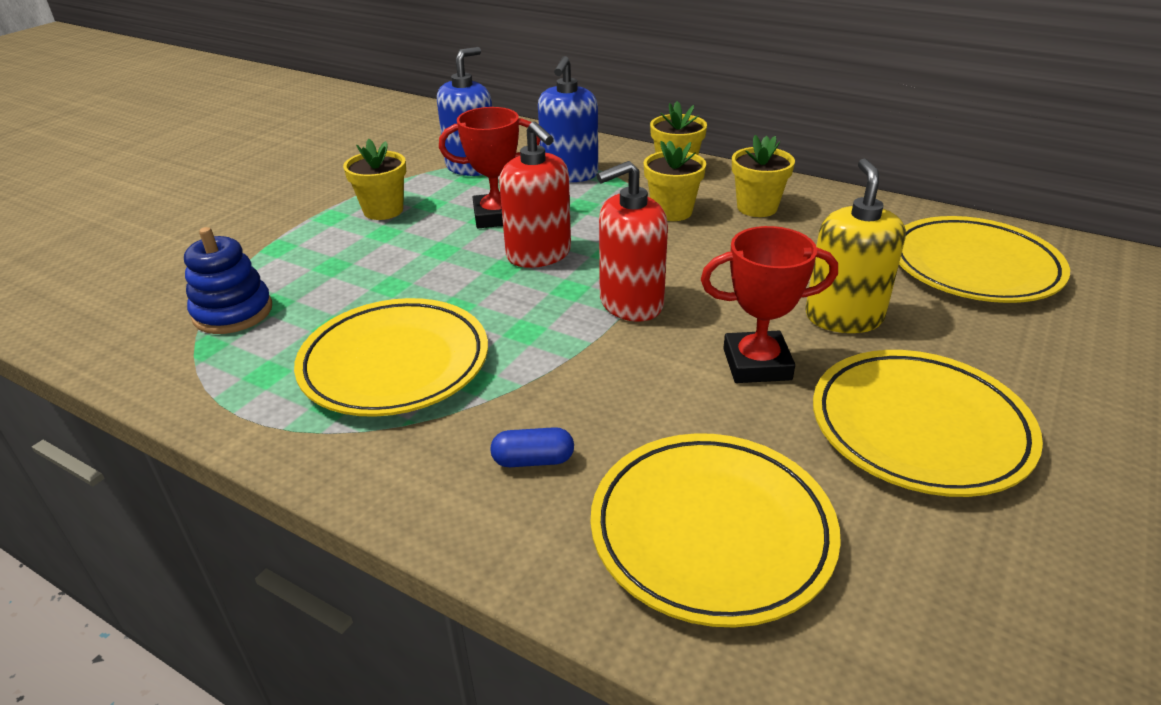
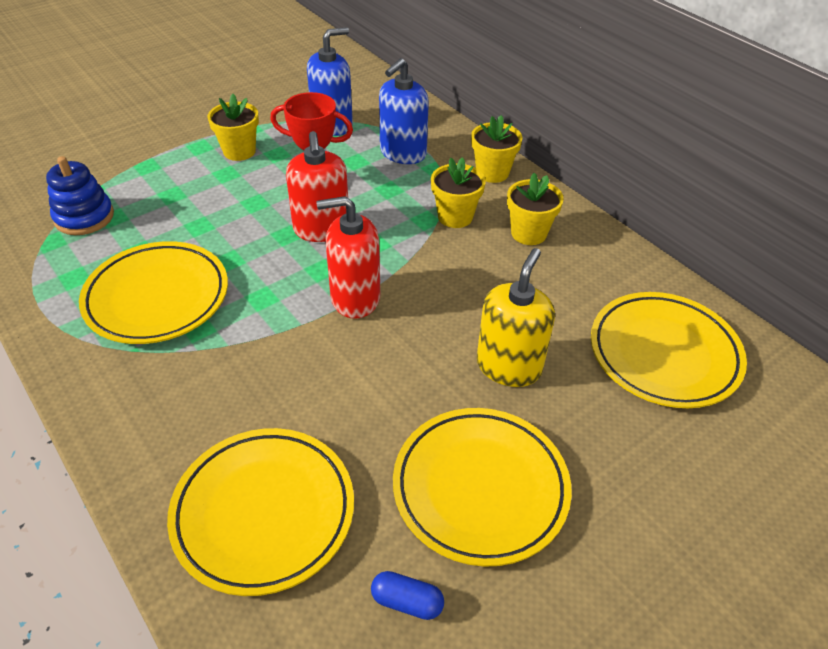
camera: 20 degrees right, 10 degrees up
blue capsule [490,427,574,467] -> blue capsule moved to [371,571,444,620]
red trophy [701,226,838,383] -> none

